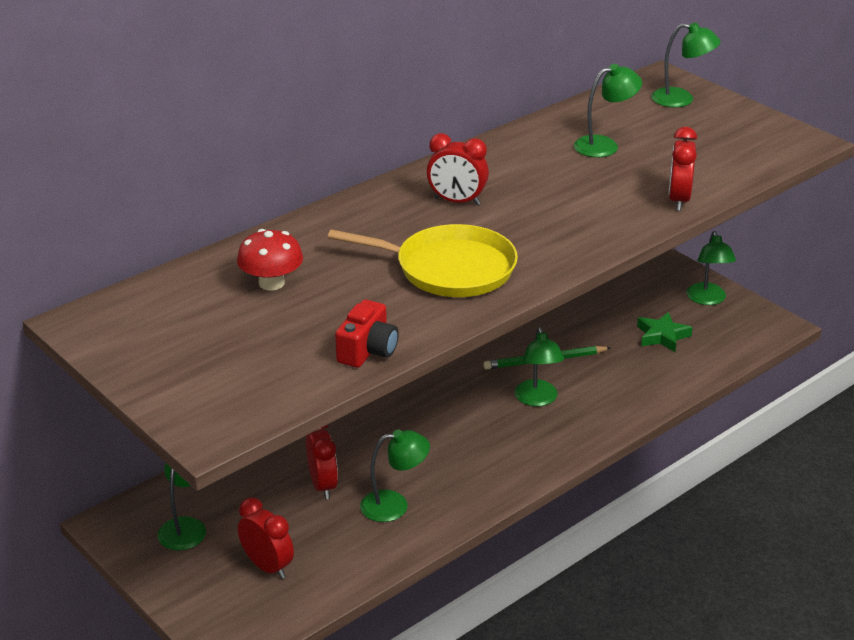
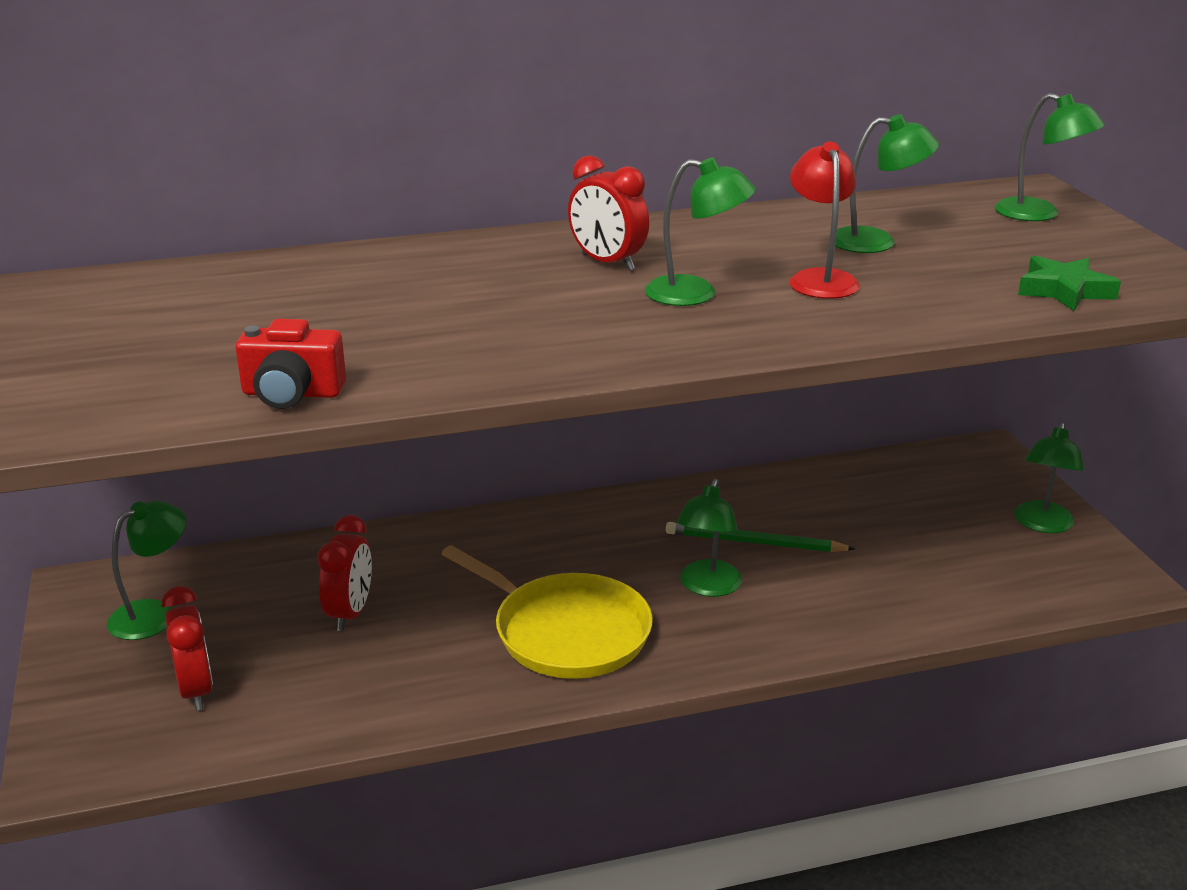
camera: 25 degrees right, 5 degrees down
red mushroom [237,229,303,290] -> none
yellow pan [328,224,518,297] -> yellow pan moved to [441,545,653,679]
red camera [335,300,399,368] -> red camera turned 45 degrees clockwise [236,319,346,409]
green lamp [360,430,430,522] -> green lamp moved to [645,157,756,306]
green star [637,312,693,352] -> green star moved to [1018,256,1121,311]
red clock [668,127,697,211] -> none
none -> red lamp [789,141,860,299]

